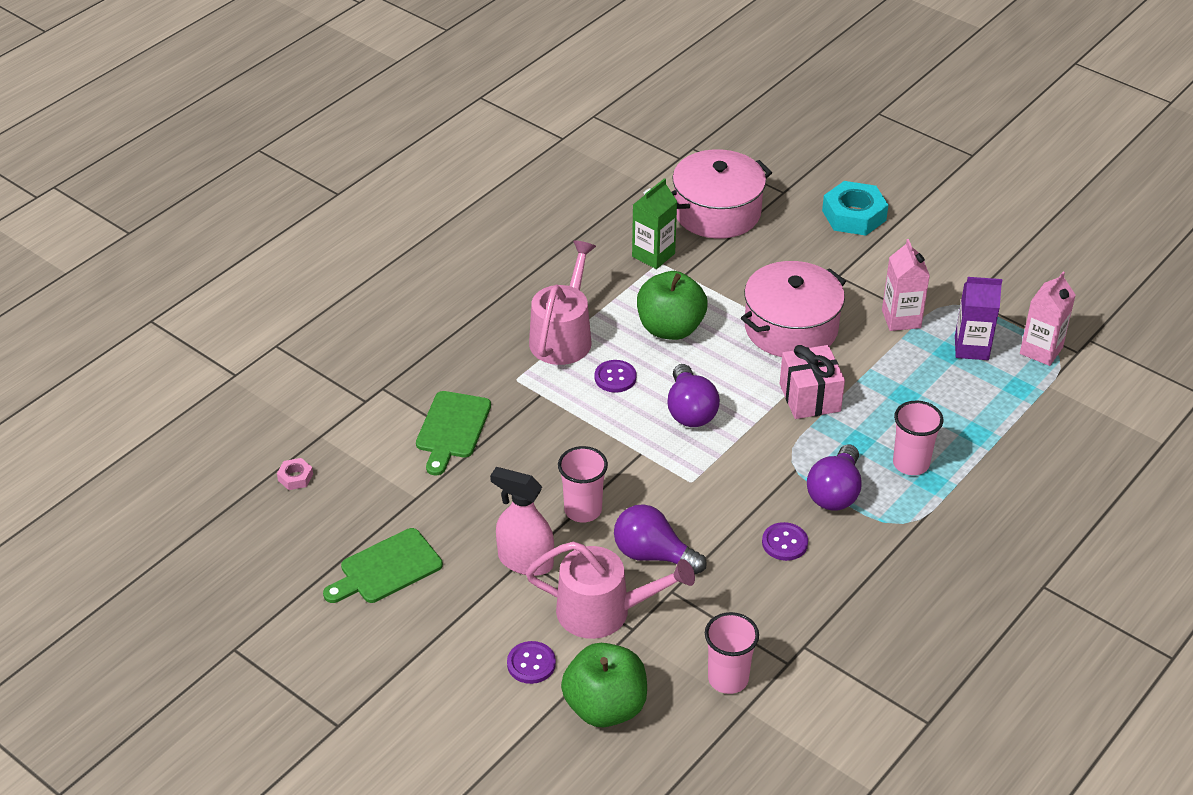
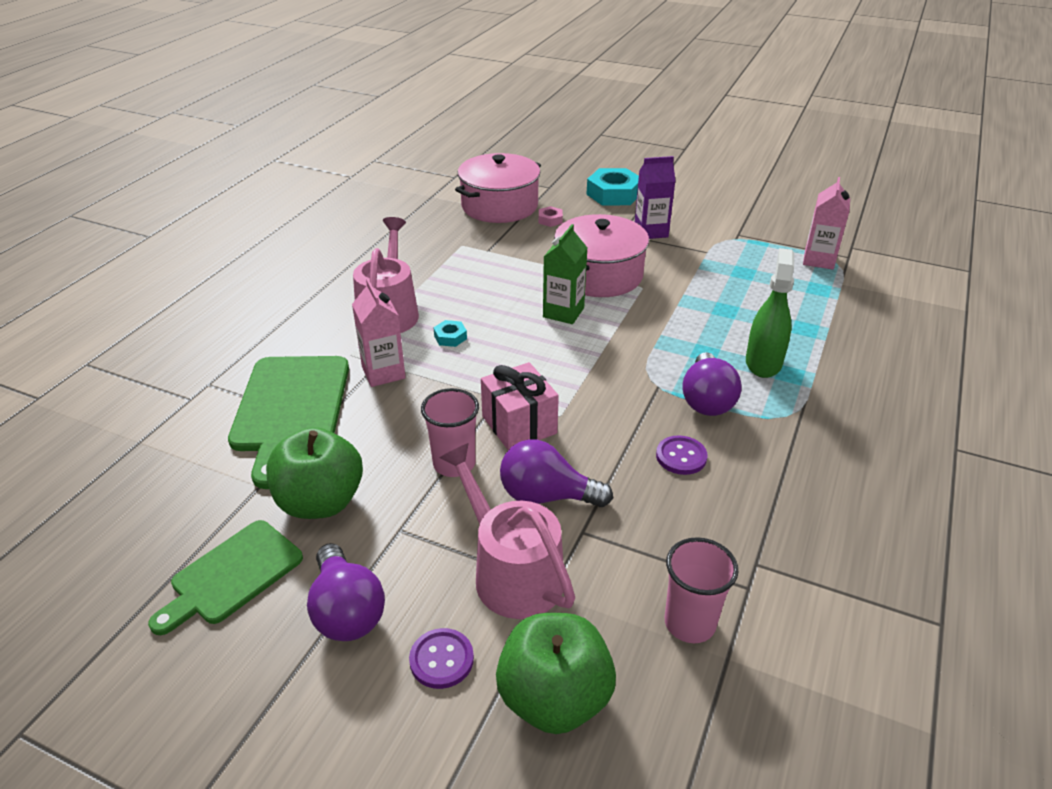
camera: 15 degrees left, 5 degrees down
pink nut [277,458,313,490] -> pink nut moved to [539,206,563,227]
green cutting board [416,391,491,475] -> green cutting board [228,356,349,489], size x1.55
pink spray bottle [490,467,554,576] -> none
pink watering can [526,541,695,639] -> pink watering can turned 120 degrees counterclockwise [439,443,575,619]
purple button [595,360,636,393] -> turquoise nut [434,320,467,347]
green carton [632,178,677,269] -> green carton moved to [543,224,587,324]
green apple [637,271,708,340] -> green apple moved to [266,427,363,519]
purple light bulb [667,364,720,427] -> purple light bulb moved to [307,543,385,641]
pink gift [780,345,845,419] -> pink gift moved to [481,362,559,450]
pink carton [882,239,930,331] -> pink carton moved to [352,279,406,387]
pink cup [893,401,944,475] -> green spray bottle [746,248,794,378]
purple carton [955,277,1002,360] -> purple carton moved to [635,156,675,239]

